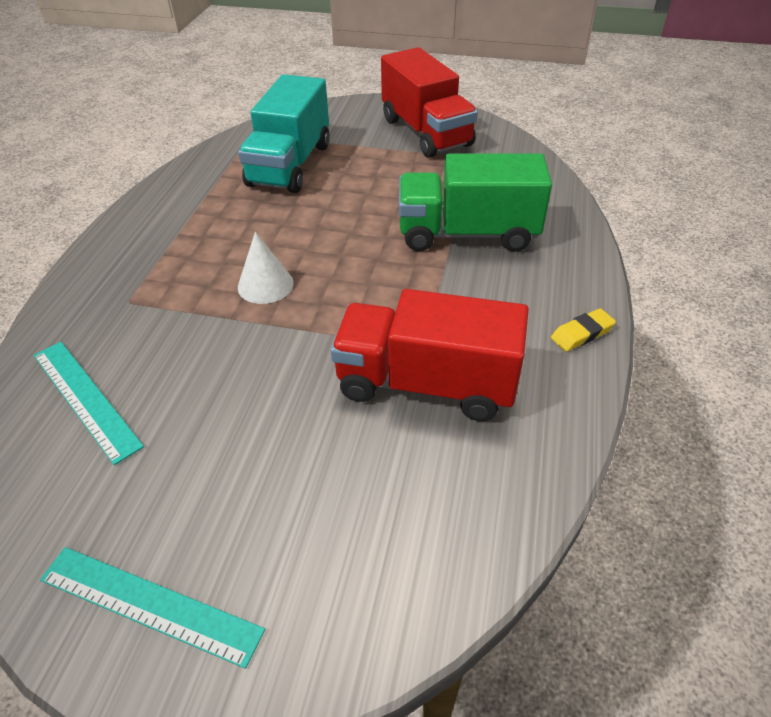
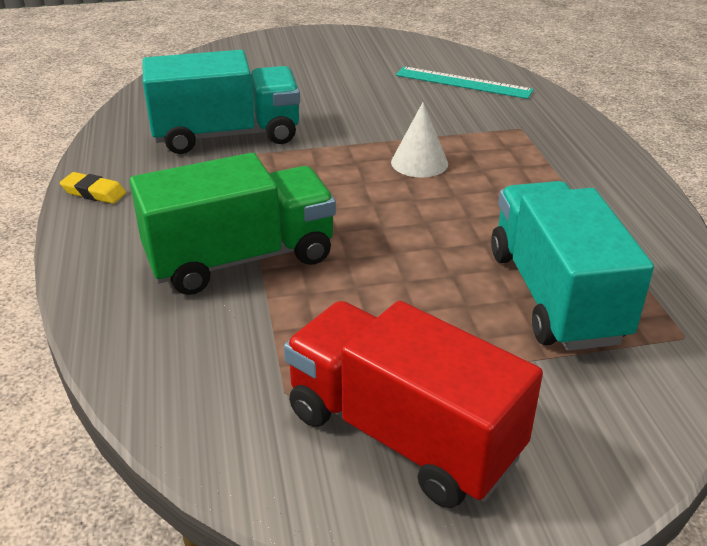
camera: 155 degrees right, 10 degrees down
turquoise ruler [40,547,265,669] -> none
red truck [331,289,529,421] -> turquoise truck [143,50,300,154]
yellow eraser [551,308,616,352] -> yellow eraser turned 75 degrees clockwise [60,172,127,204]

